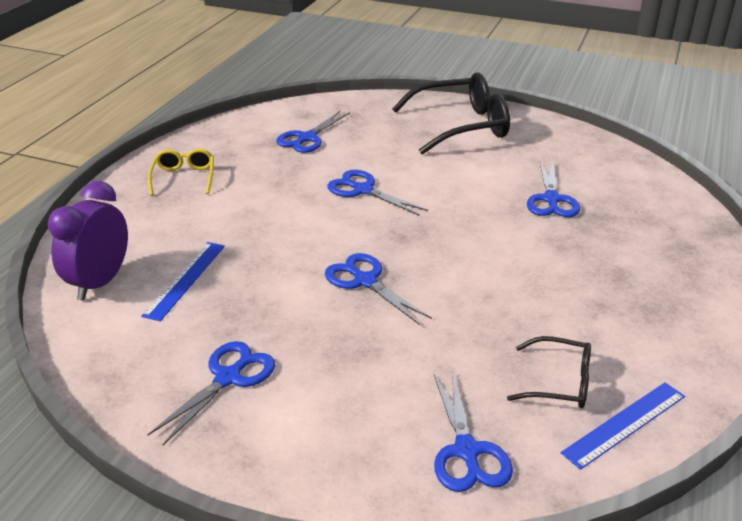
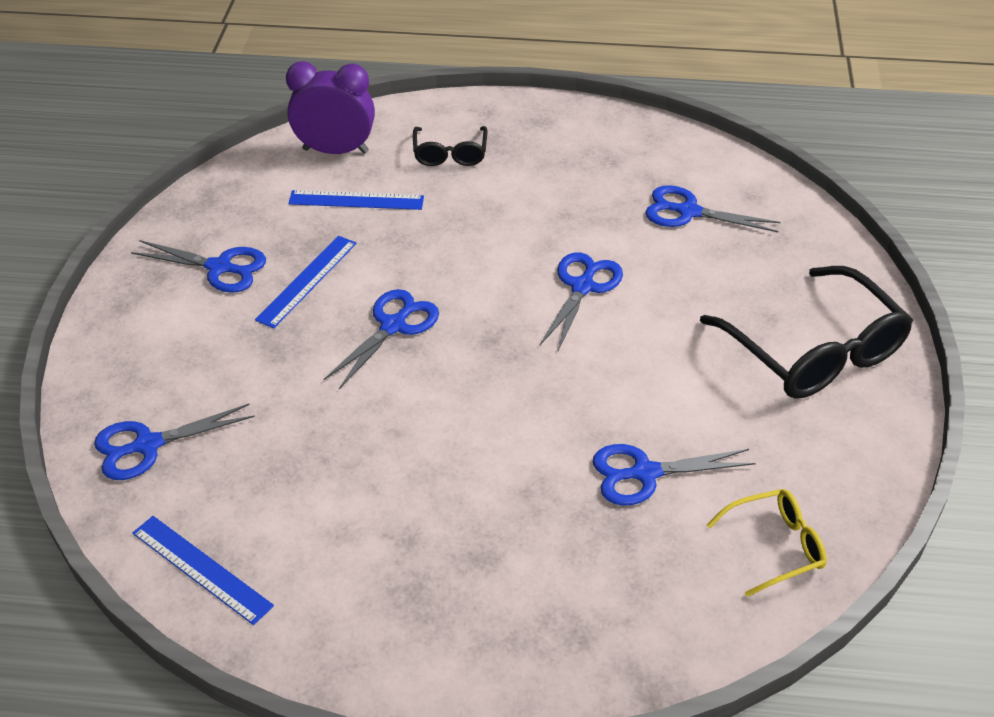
camera: 75 degrees right, 10 degrees up
yellow glasses [148,149,214,196] -> yellow glasses moved to [707,489,827,597]
black glasses [507,336,591,408] -> black glasses moved to [413,126,487,166]
none -> blue ruler [255,236,357,328]

